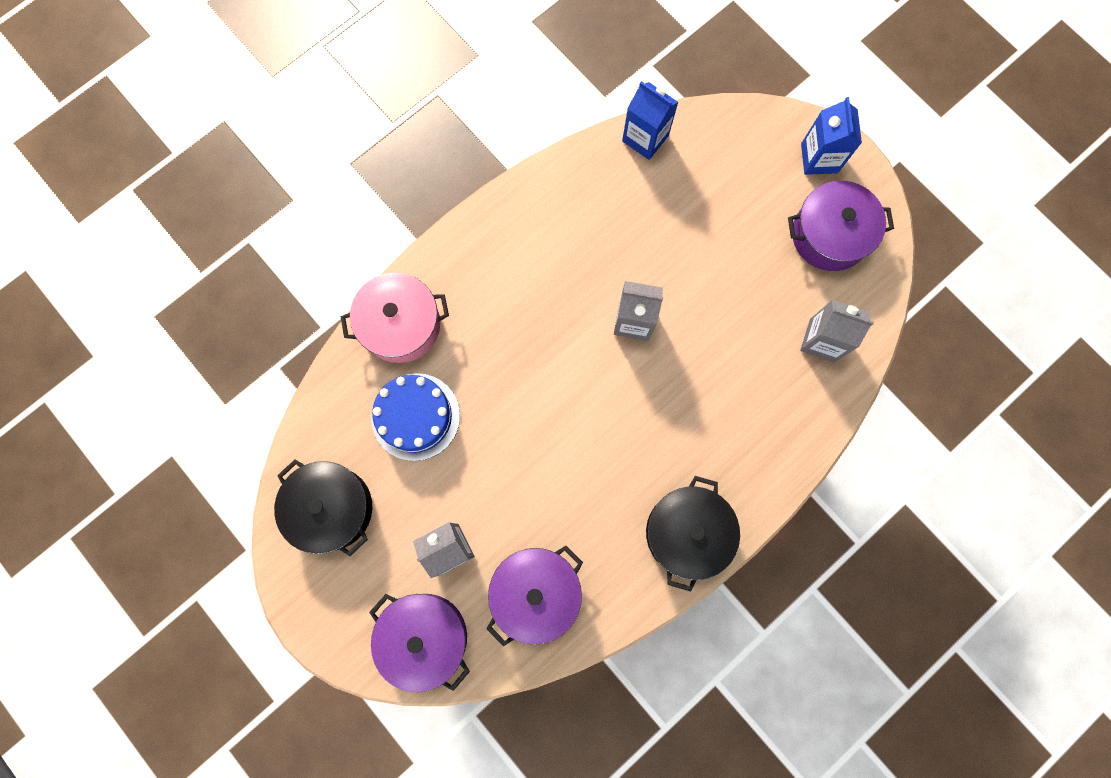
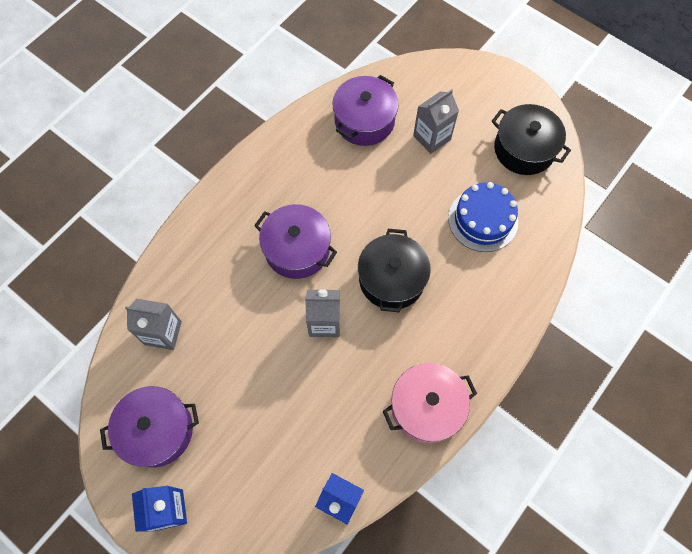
camera: 170 degrees right, 10 degrees down
pink pot [341,273,449,363] -> pink pot moved to [383,363,477,444]
purple pot [369,594,470,692] -> purple pot moved to [254,204,337,279]
black pot [646,476,740,592] -> black pot moved to [358,229,431,313]

